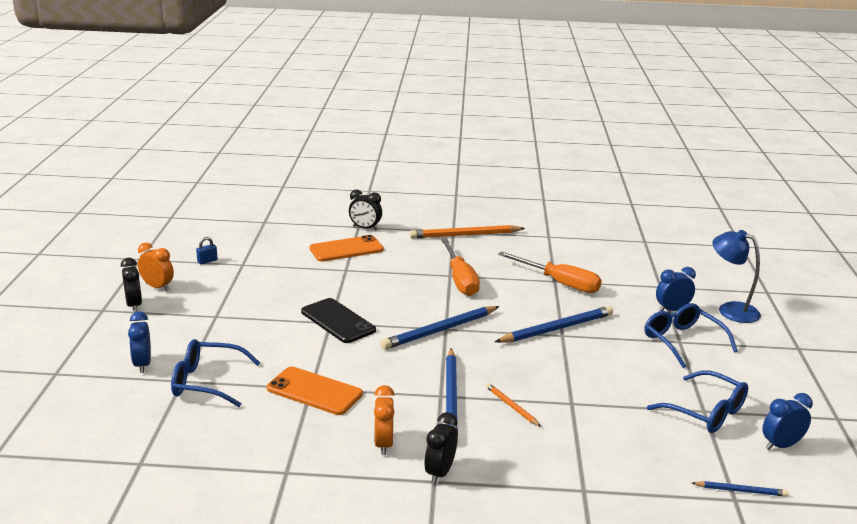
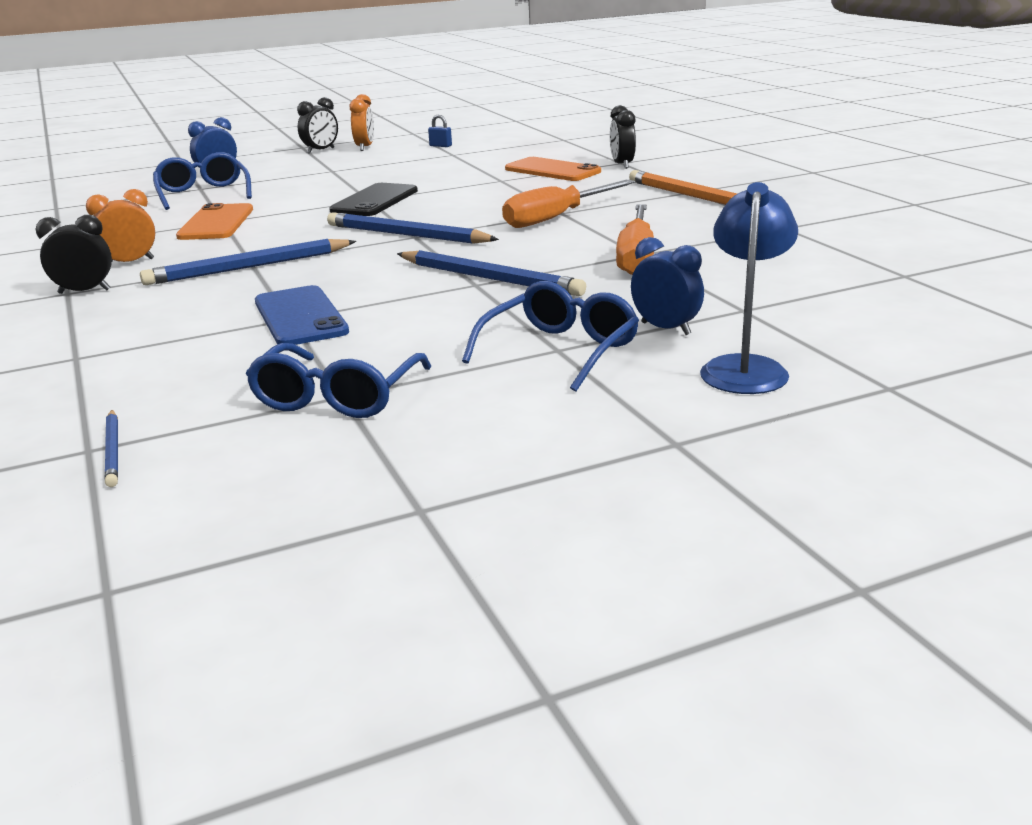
camera: 65 degrees right, 0 degrees up
orange pencil [486,383,541,427] -> none
blue clock [762,393,813,450] -> none
none -> blue phone [255,285,349,345]

